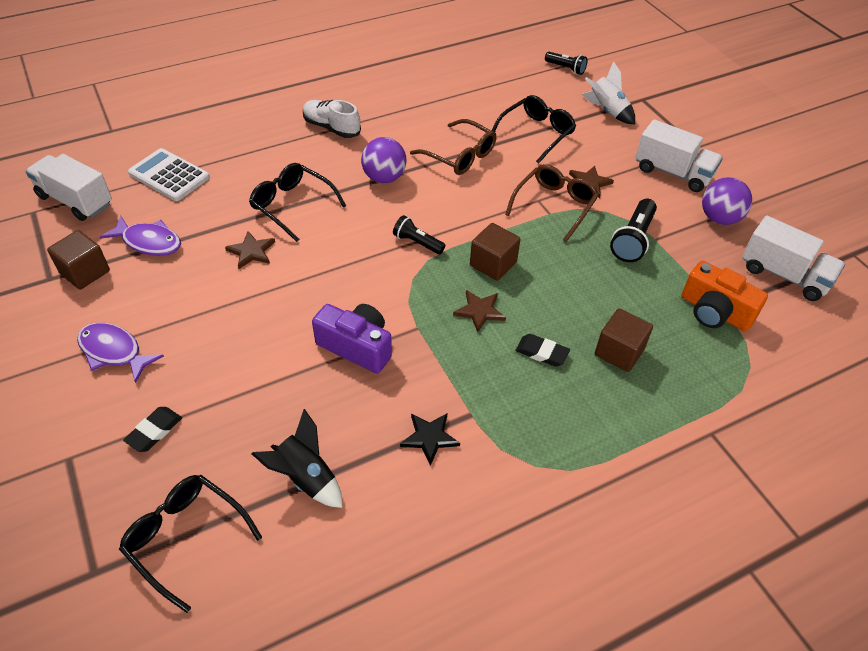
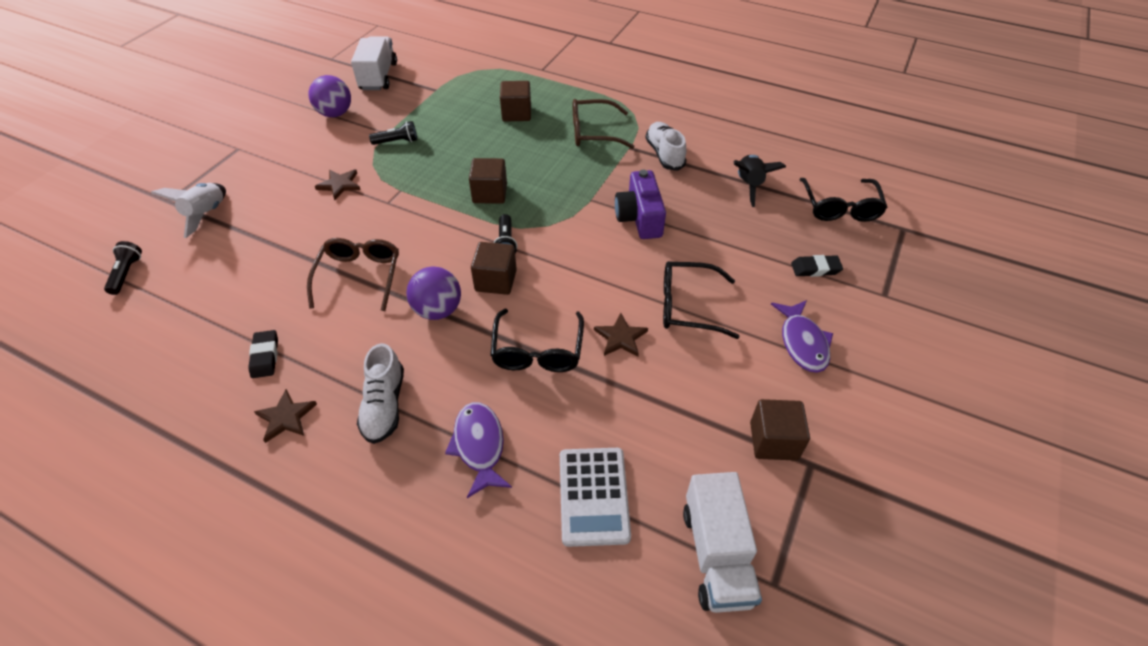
camera: 125 degrees left, 0 degrees up
purple fish [100,216,181,256] -> purple fish moved to [445,402,512,498]
black star [400,413,460,466] -> white shoe [645,122,686,171]
brown star [453,290,506,332] -> brown star moved to [254,389,317,443]
black glasses [492,95,576,164] -> black glasses moved to [663,261,739,339]
brown glasses [505,164,599,242] -> brown glasses moved to [573,99,635,149]
black eraser [515,334,570,367] -> black eraser moved to [248,330,278,378]
black flashlight [610,199,657,262] -> black flashlight [369,121,417,145], size x0.65
white truck [635,119,723,192] -> none
orange camera [681,261,768,331] -> none
none -> brown cube [471,242,517,295]

